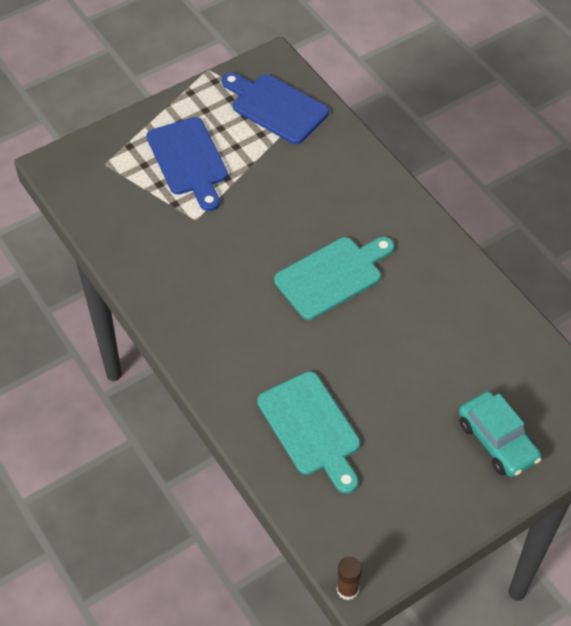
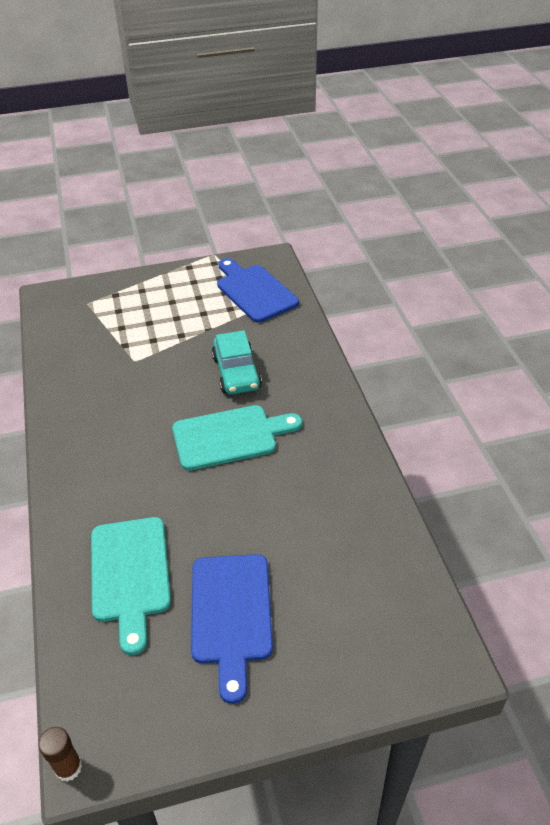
camera: 20 degrees right, 10 degrees down
blue cutting board [147,117,228,211] -> blue cutting board moved to [191,554,273,704]
turquoise car [459,391,541,477] -> turquoise car moved to [212,330,262,395]

